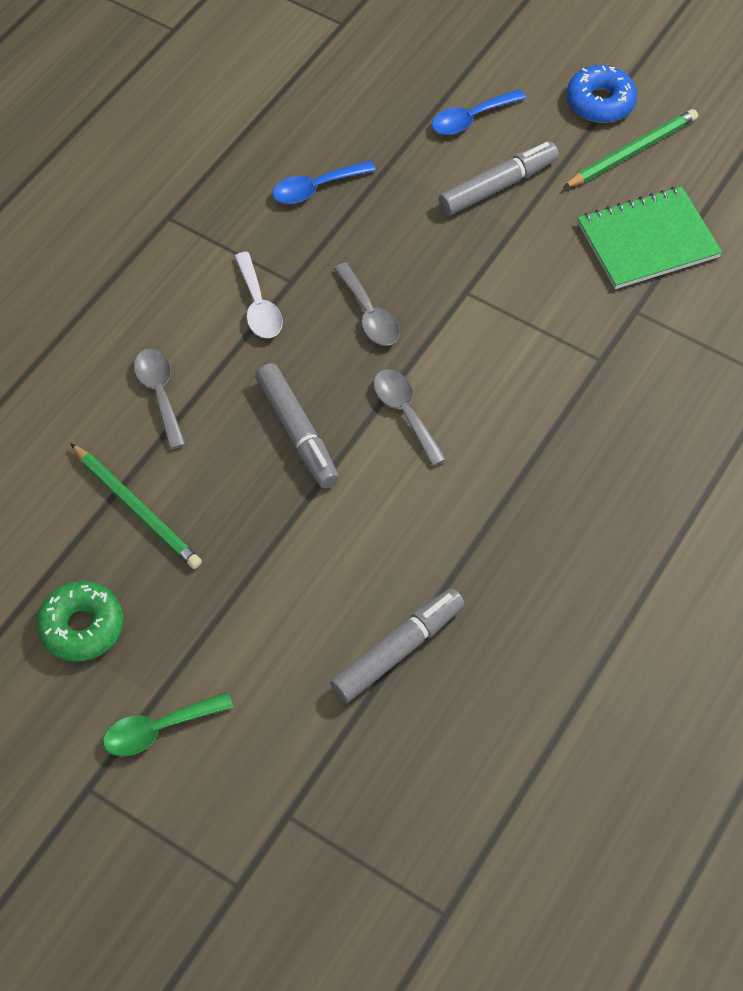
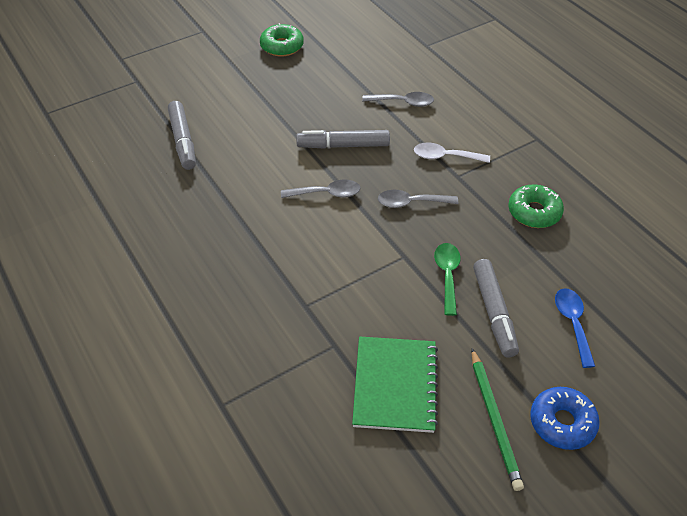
camera: 115 degrees right, 10 degrees down
green pencil [70,443,202,569] -> none
green spoon [103,692,234,756] -> green spoon moved to [434,243,461,316]
blue spoon [272,161,376,204] -> green donut [508,185,564,228]

